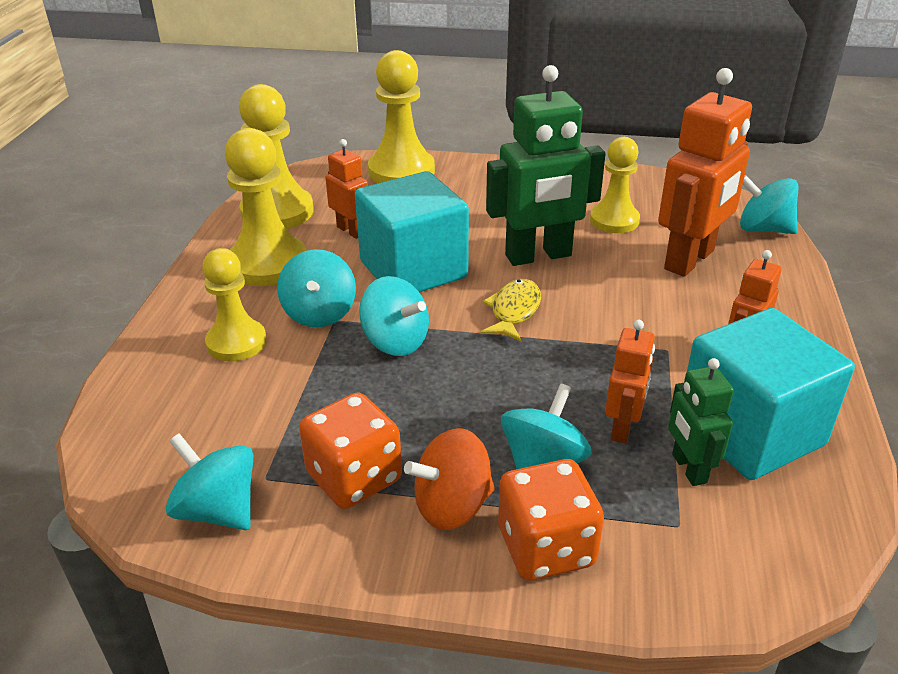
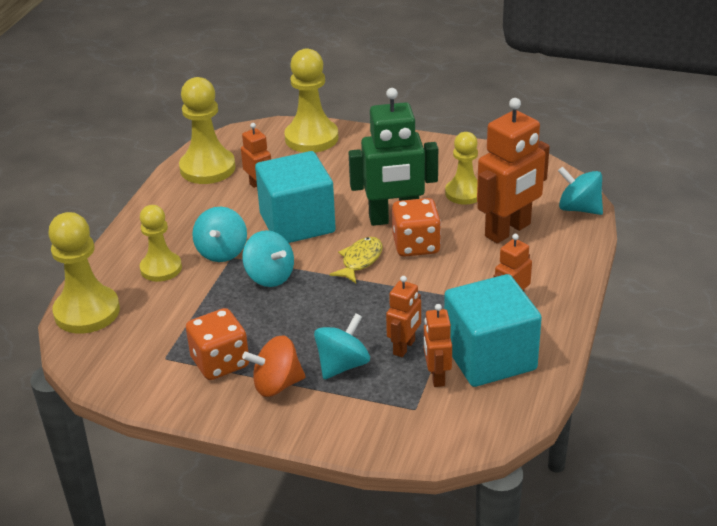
camera: 10 degrees right, 0 degrees up
turquoise spinning top [166,433,254,530] -> none
yellow pawn [225,128,307,286] -> yellow pawn moved to [48,212,120,334]
orange dice [498,459,604,581] -> orange dice moved to [392,198,441,257]
green robot [668,358,734,486] -> orange robot [424,304,452,387]

